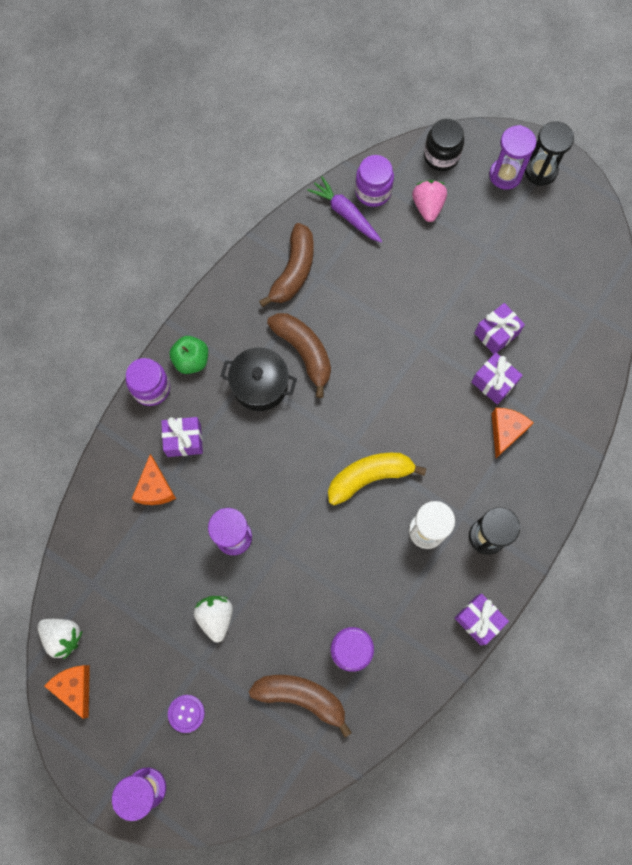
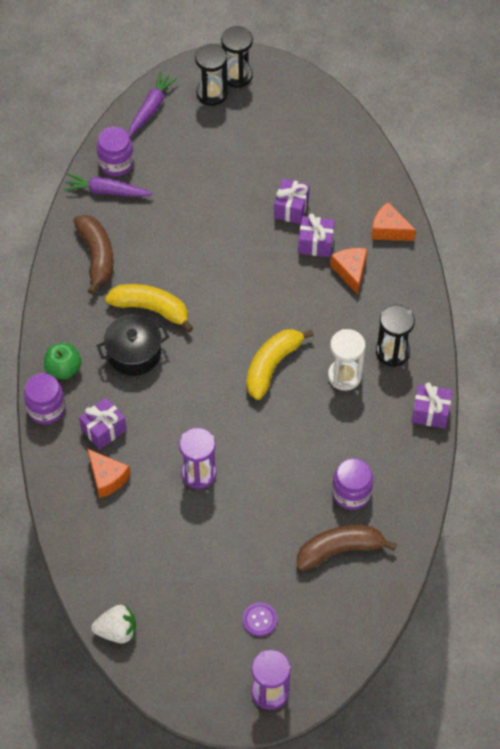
camera: 35 degrees left, 15 degrees down
orange cheese [44,665,90,719] -> orange cheese moved to [371,202,416,241]
white strawberry [194,596,233,642] -> none
brown banana [267,313,331,398] -> yellow banana [105,284,193,333]
pink strawberry [412,180,447,222] -> none
black jar [424,119,464,171] -> purple carrot [128,71,178,137]
purple hourglass [489,125,536,190] -> black hourglass [195,44,228,106]

